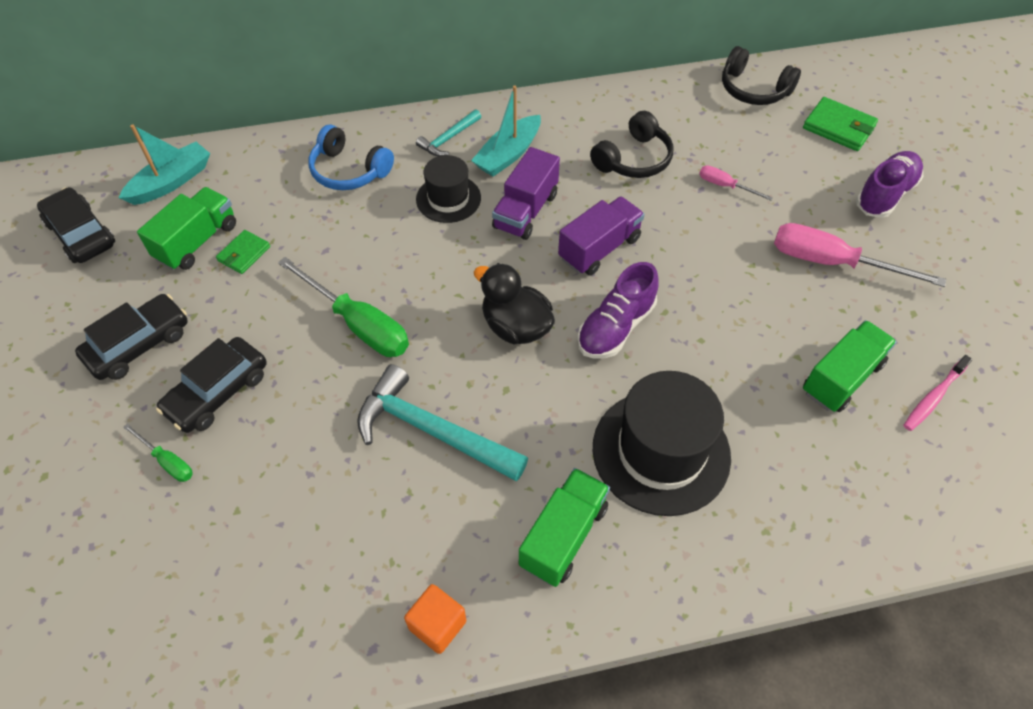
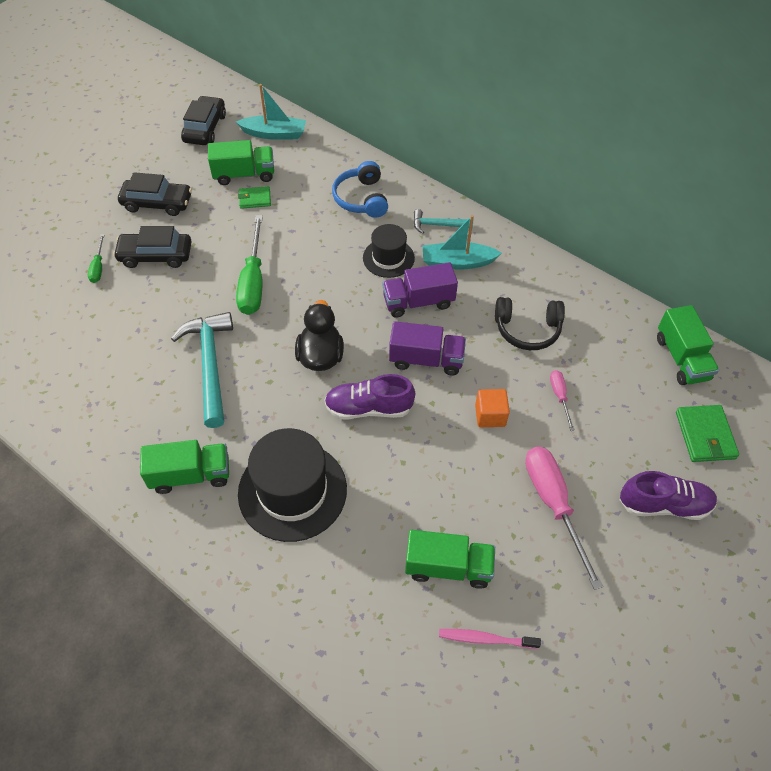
camera: 50 degrees right, 0 degrees up
orange cube [404,584,466,654] -> orange cube moved to [475,389,510,427]
black headphones [722,46,801,105] -> green truck [657,305,719,385]

